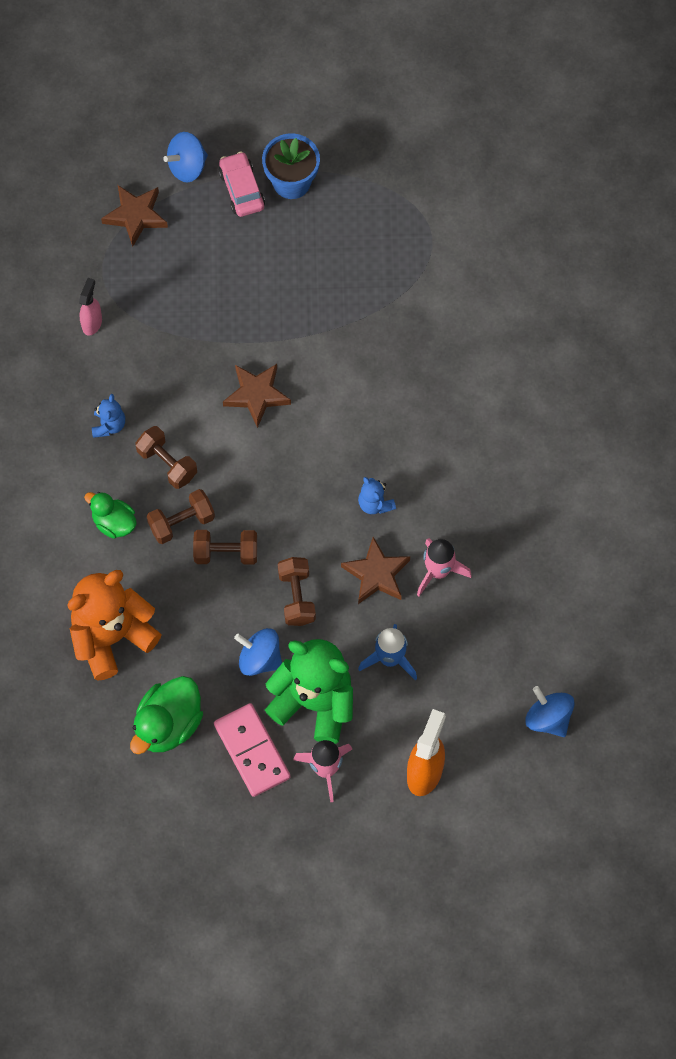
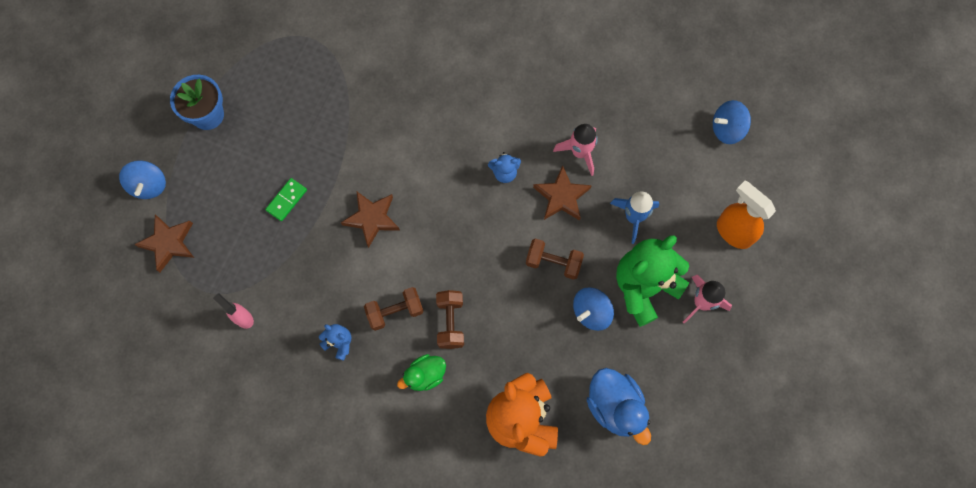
camera: 65 degrees left, 5 degrees up
green duck [130,676,203,754] -> blue duck [587,368,651,445]
brown dumbbell [193,530,257,565] -> none
pink domino [214,703,290,797] -> none
pink car [218,152,265,217] -> none
none -> green domino [265,178,307,221]

